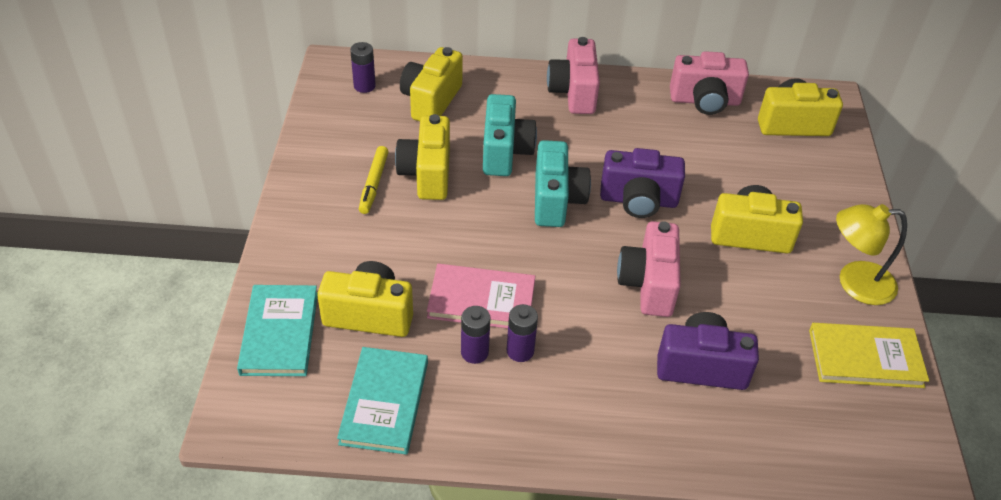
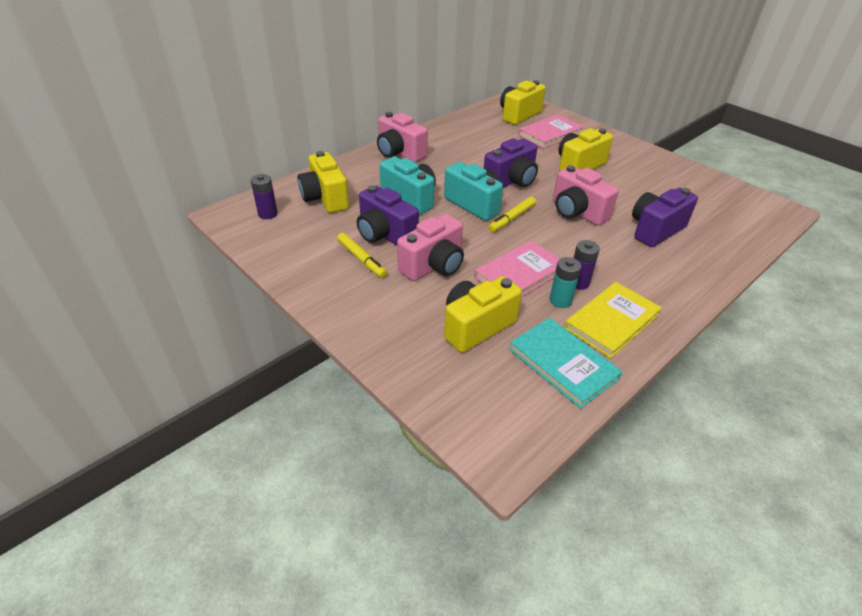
camera: 45 degrees left, 5 degrees down
turquoise book [237,285,318,376] -> none
yellow camera [395,114,450,200] -> purple camera [357,185,419,246]
purple battery [461,306,490,364] -> turquoise battery [549,257,581,308]
pink camera [670,51,749,115] -> pink camera moved to [397,214,464,281]
yellow book [809,323,929,388] -> yellow book moved to [564,282,662,358]
yellow lamp [836,204,907,305] -> none
none -> yellow marker [489,197,536,232]
none -> pink book [518,114,584,149]

